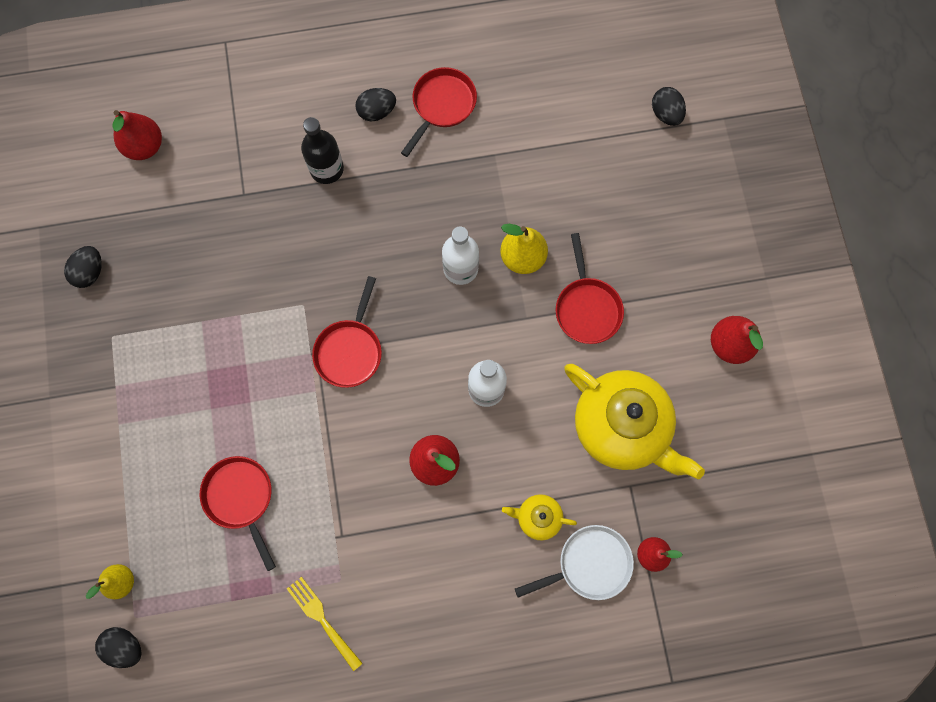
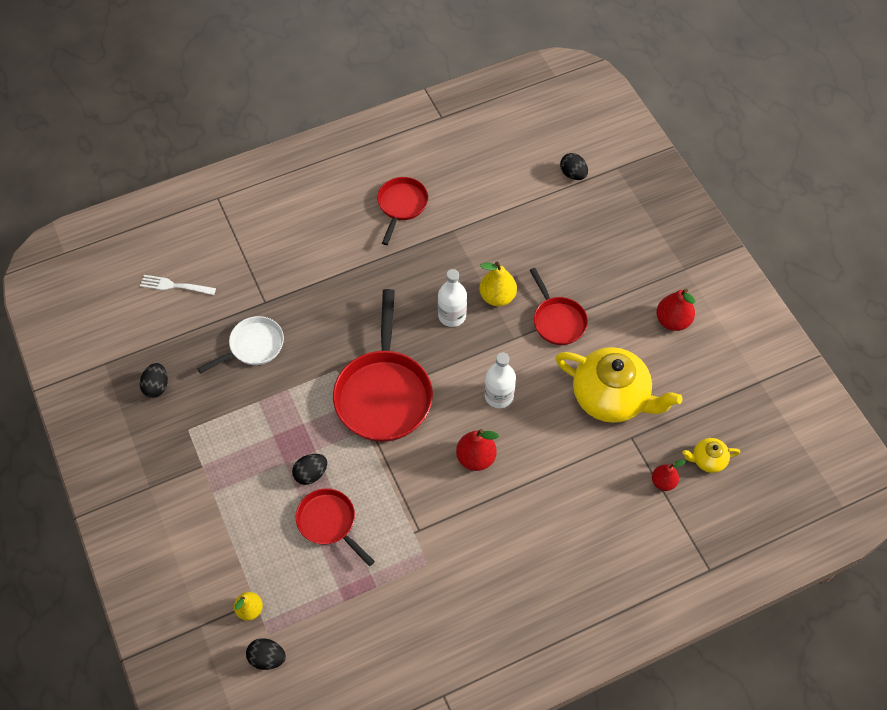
camera: 15 degrees left, 15 degrees down
red pear [112,110,162,160] -> white fork [140,275,216,295]
yellow fork [287,577,363,671] -> none
black bottle [301,117,344,184] -> none
red pan [312,276,382,388] -> red pan [333,289,433,442], size x1.77
black egg [355,88,396,121] -> black egg moved to [292,454,327,485]
yellow teapot [502,494,577,540] -> yellow teapot moved to [682,438,741,473]
white pan [515,525,634,600] -> white pan moved to [198,316,284,374]

